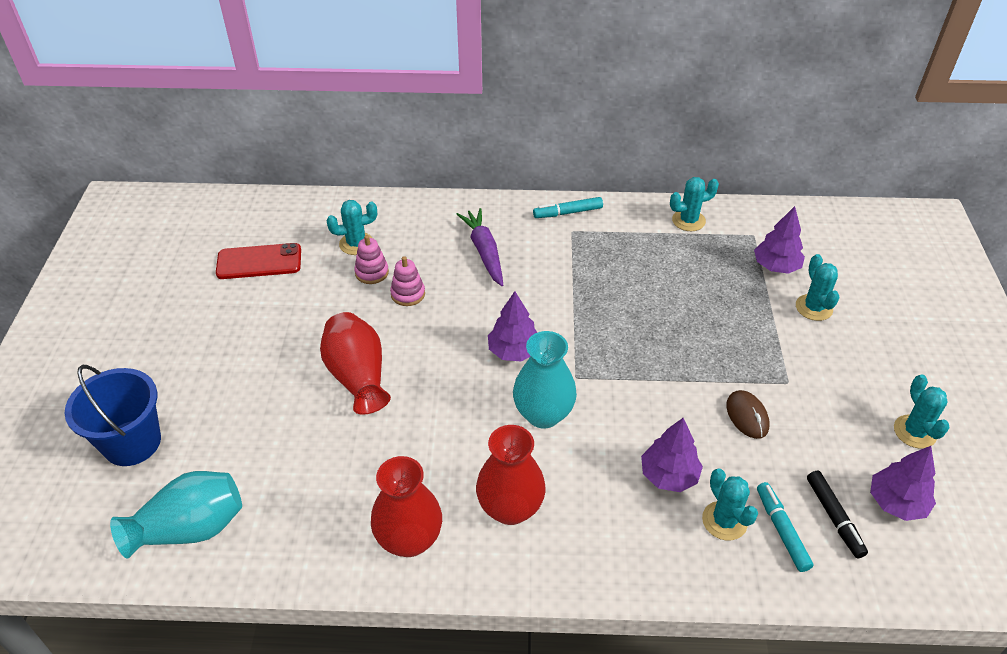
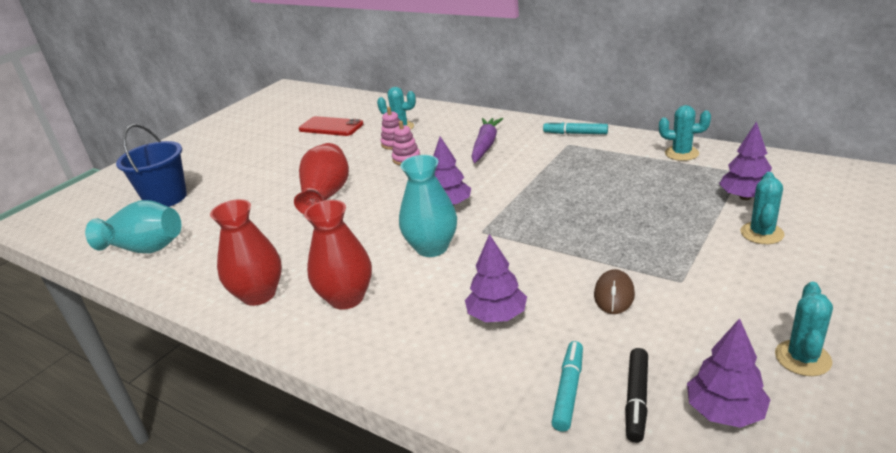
camera: 35 degrees right, 15 degrees down
turquoise cactus [702,469,758,540] -> none

